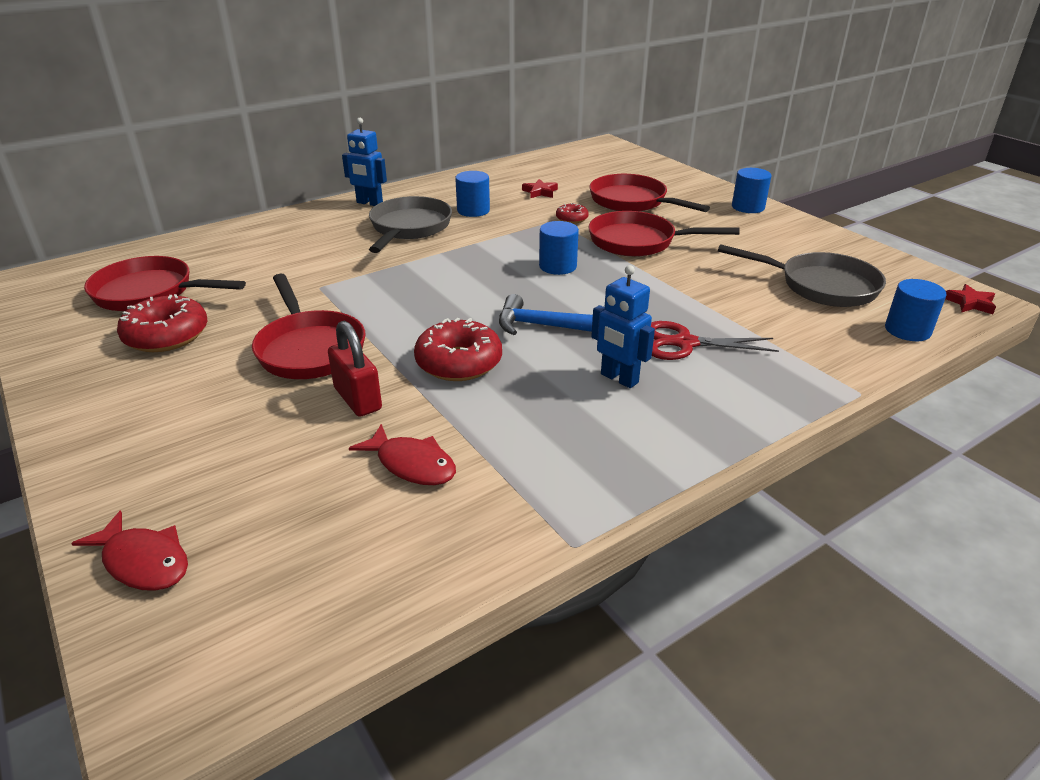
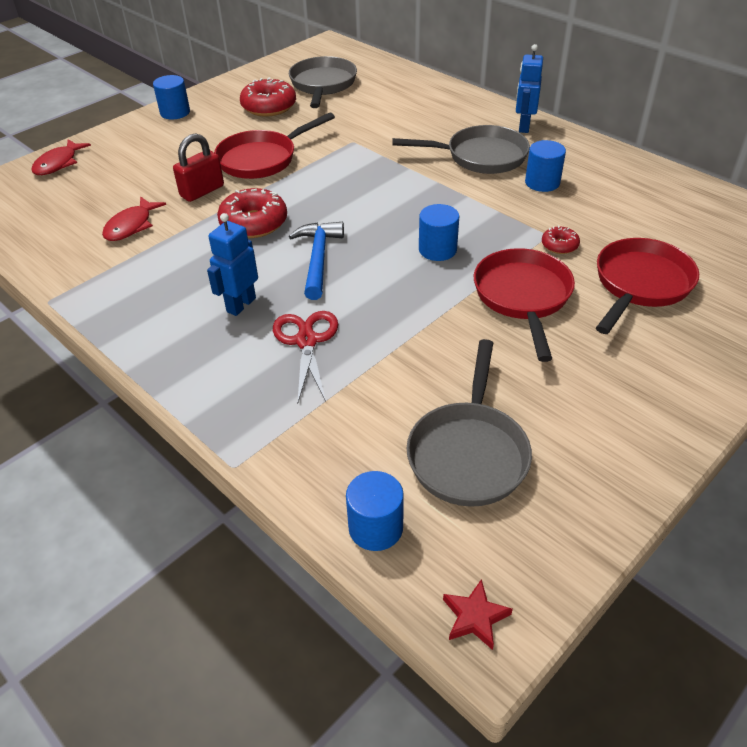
camera: 80 degrees right, 10 degrees up
red pan [84,256,246,311] -> grey pan [289,56,357,108]
red star [522,179,558,198] -> none
blue cylinder [732,168,772,213] -> blue cylinder moved to [153,75,190,119]

